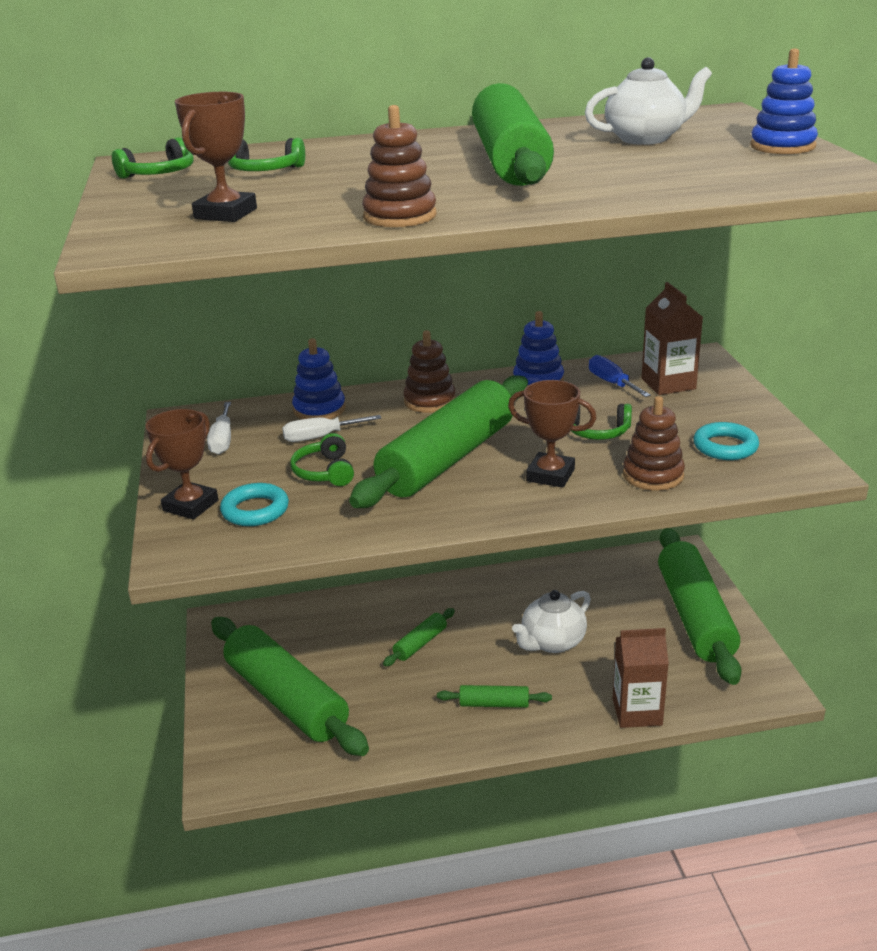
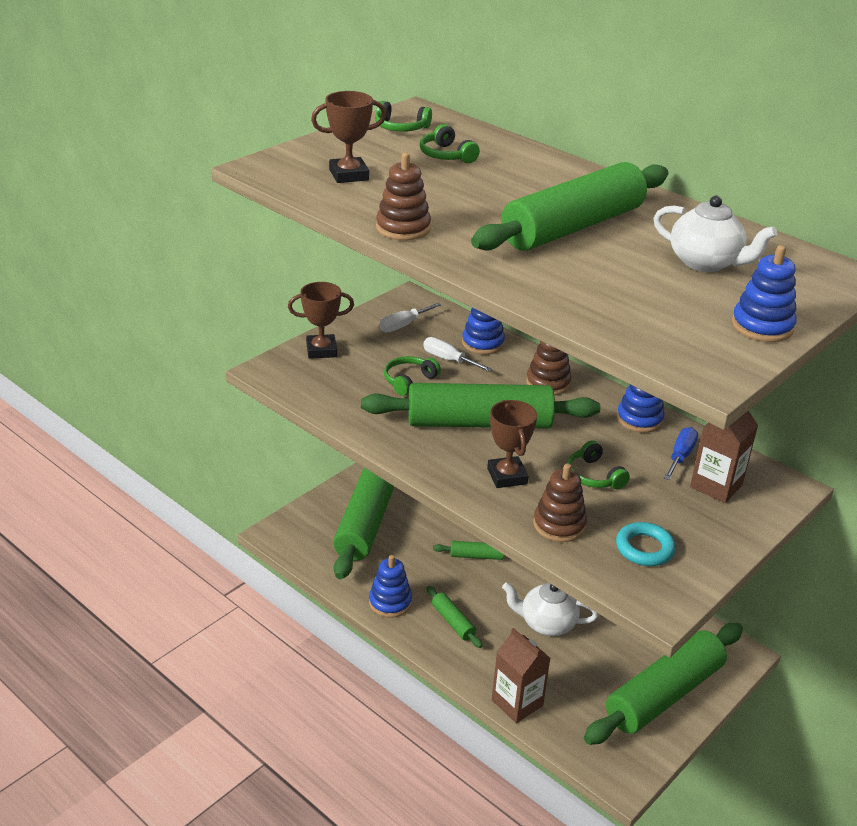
camera: 50 degrees right, 5 degrees up
turquoise ring [220,483,289,526] -> none
none -> blue stacking toy [369,555,412,618]

